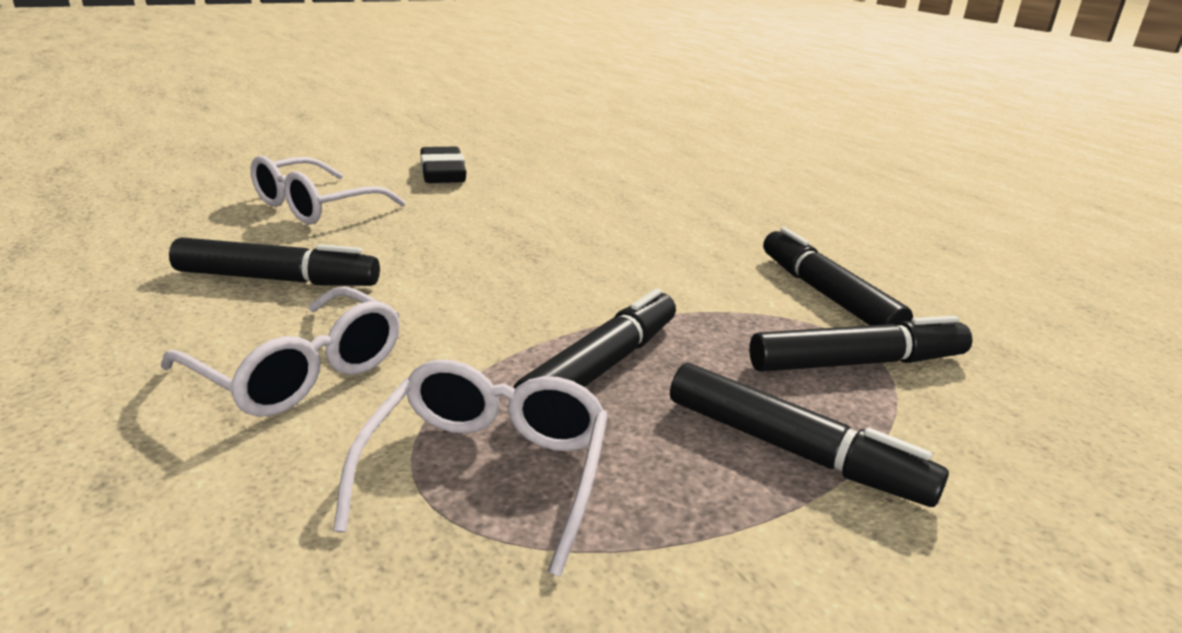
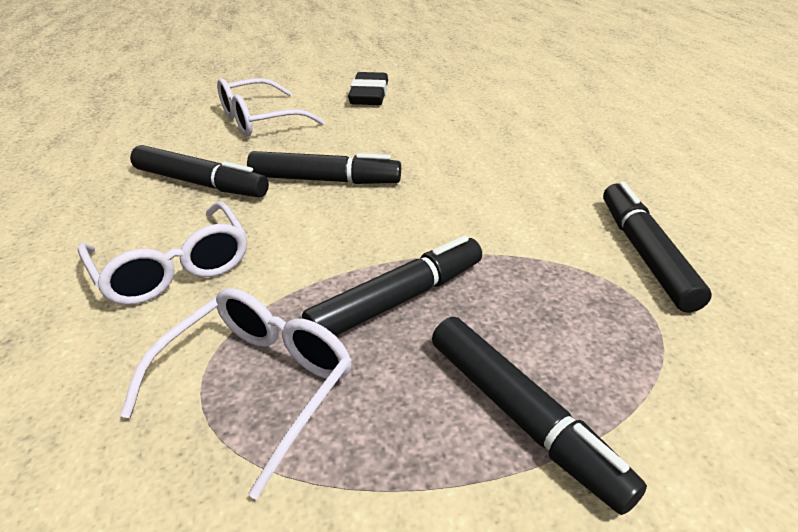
camera: 20 degrees right, 10 degrees up
black marker [749,315,973,372] -> black marker moved to [247,151,401,184]

